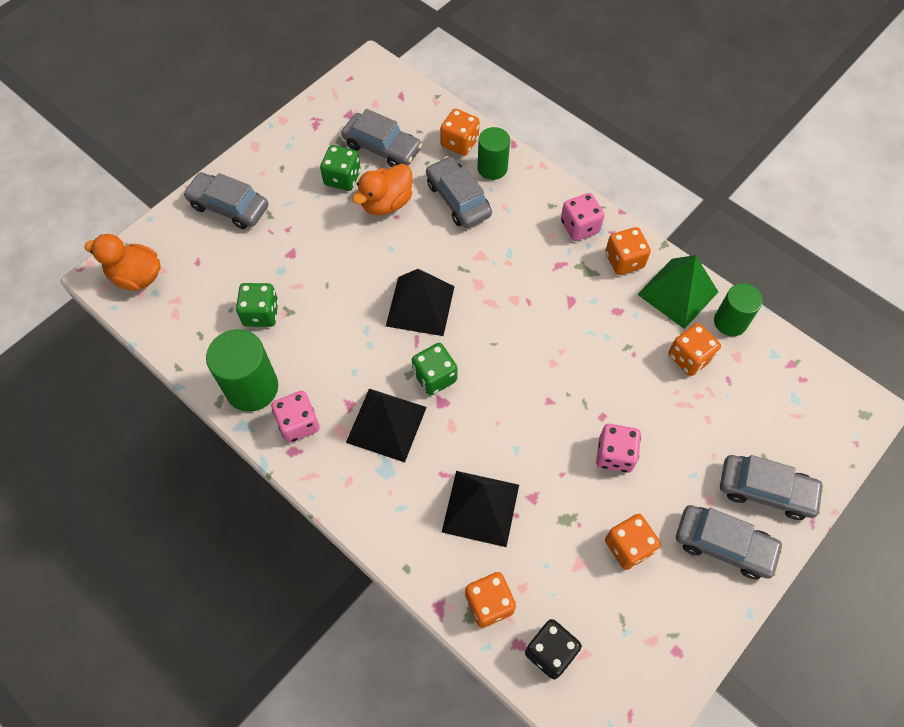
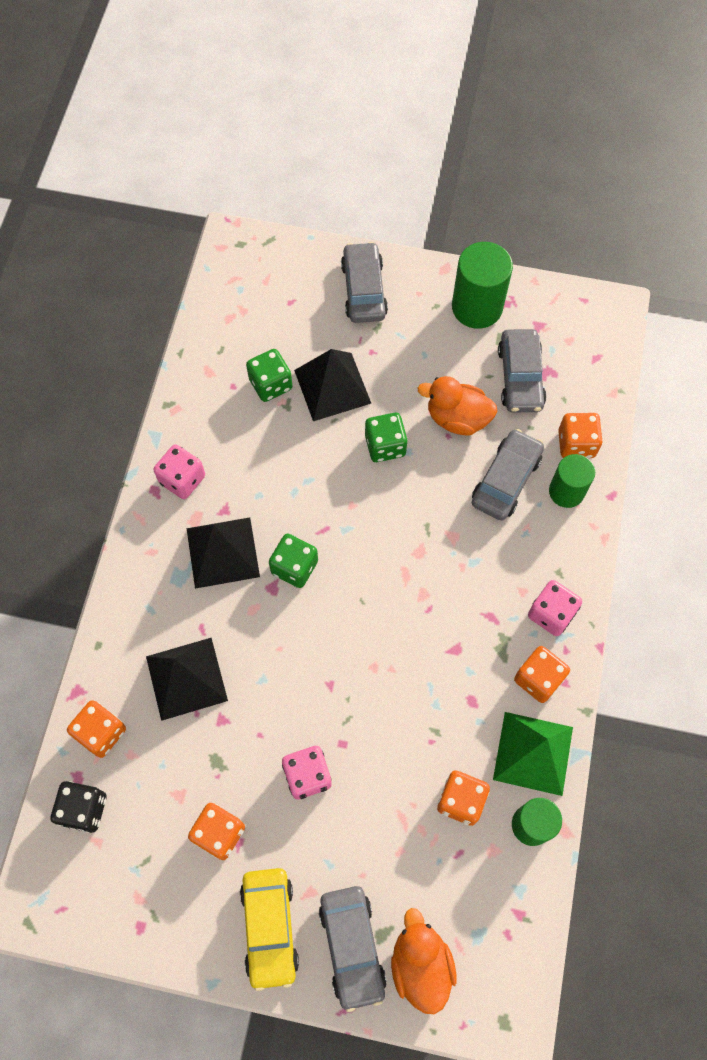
camera: 60 degrees right, 5 degrees up
orange duck [84,234,161,291] -> orange duck moved to [391,908,457,1014]
green cylinder [206,329,278,412] -> green cylinder moved to [452,242,513,329]
green dice [320,145,361,191] -> green dice moved to [365,413,408,462]
black pyramid [386,269,455,336] -> black pyramid moved to [294,349,372,421]
grey car [676,505,784,579] -> yellow car [240,868,299,991]

